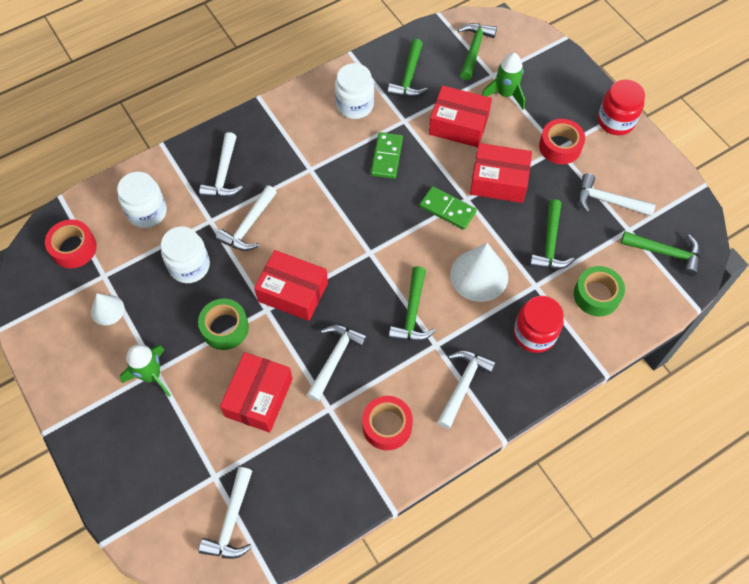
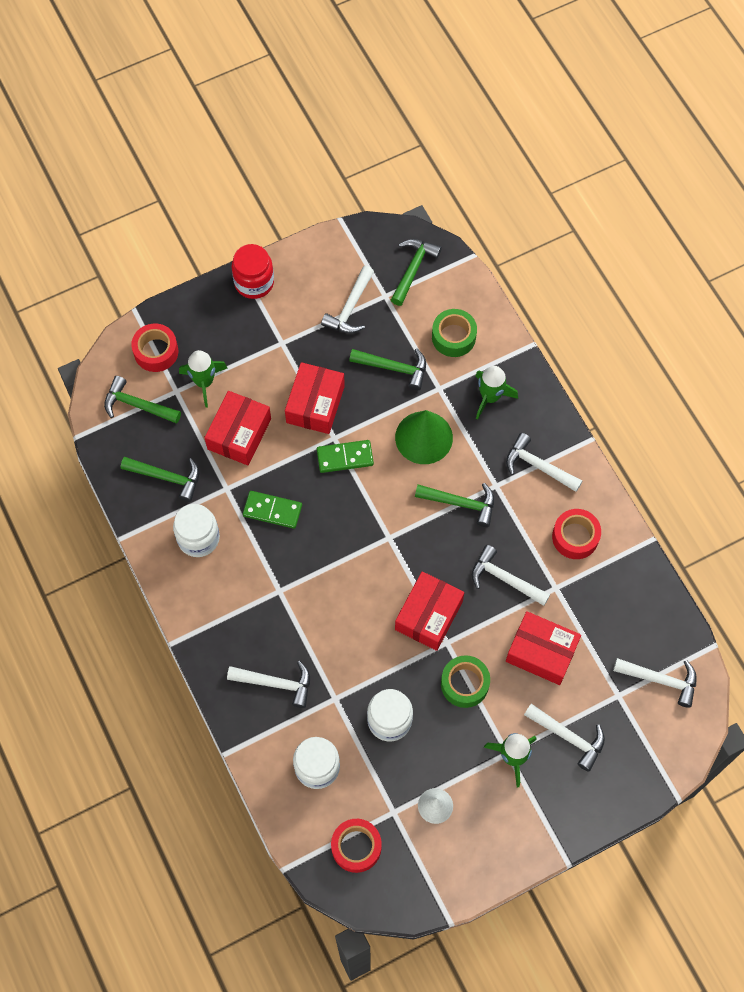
camera: 85 degrees left, 5 degrees up
white hammer [215,185,277,251] -> white hammer moved to [524,704,605,772]
green domino [419,186,477,230] -> green domino turned 45 degrees clockwise [317,440,374,473]
white cone [450,243,508,302] -> green cone [395,410,453,464]
red jar [514,296,564,353] -> green rocket [475,366,518,420]
red tape [539,119,585,164] -> red tape moved to [131,324,178,372]

